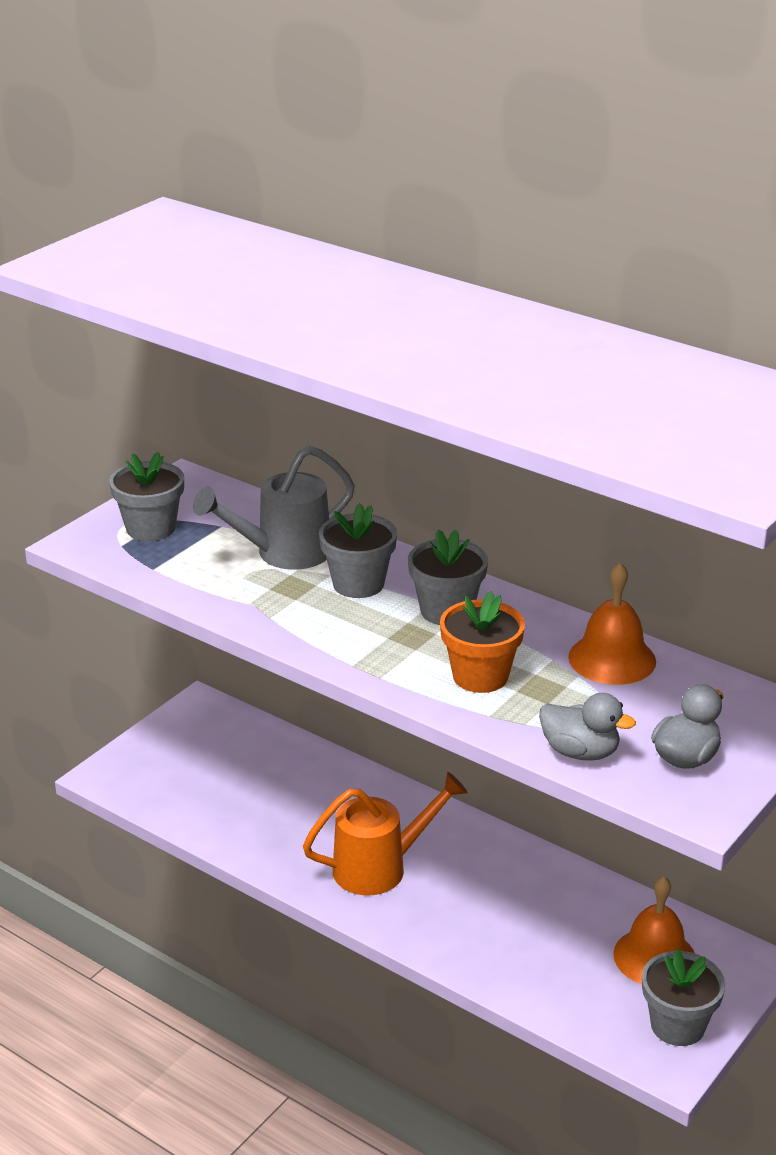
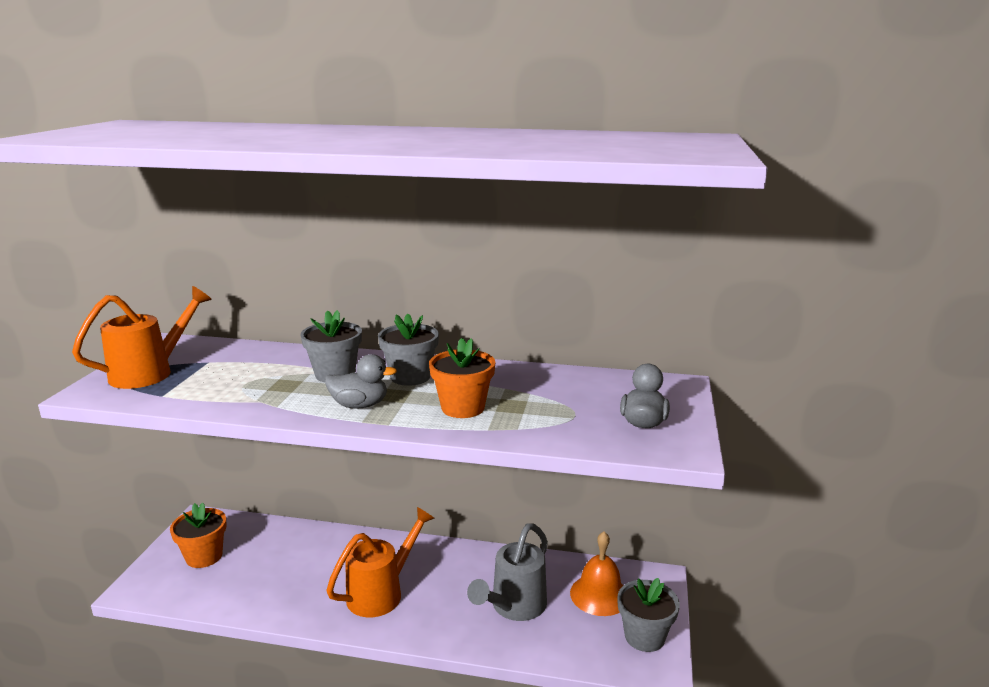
camera: 25 degrees left, 10 degrees down
grey flower pot [109,452,184,541] -> orange watering can [72,286,212,389]
grey watering can [193,446,355,570] -> grey watering can moved to [467,523,548,621]
grey duck [539,693,636,761] -> grey duck moved to [325,354,397,409]
orange bell [568,563,656,685] -> none
none -> orange flower pot [170,503,227,568]

